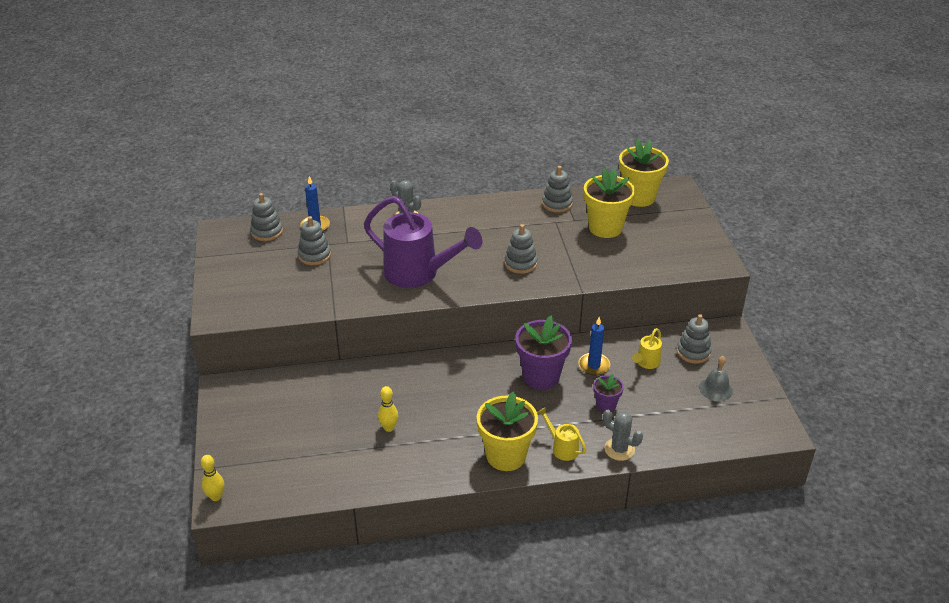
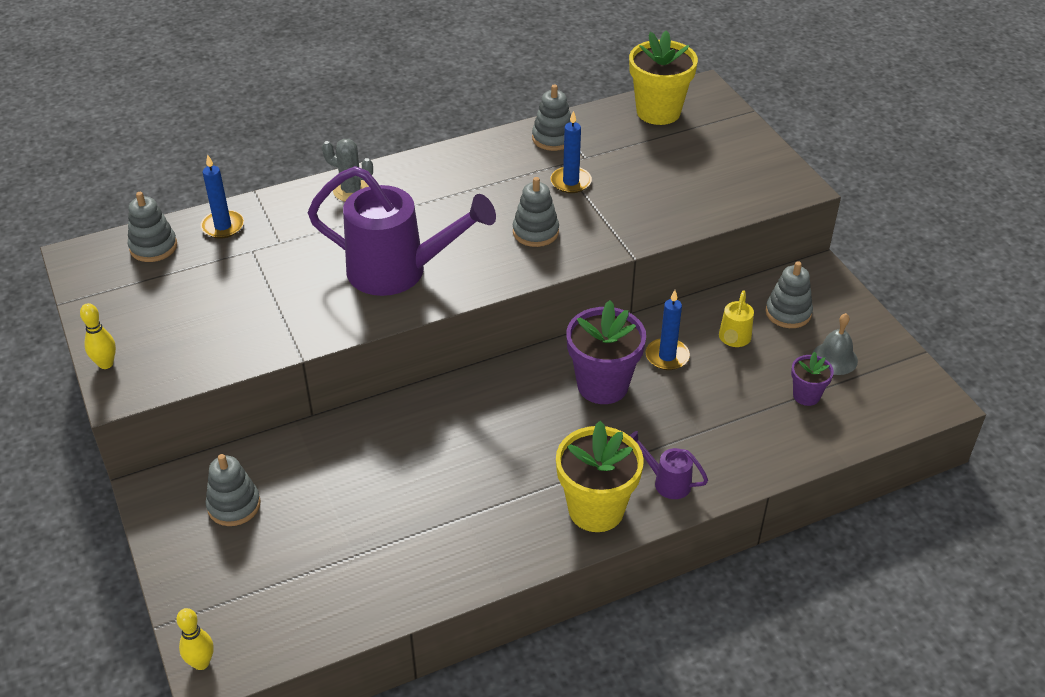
camera: 15 degrees left, 5 degrees up
grey stacking toy [298,216,331,265] -> grey stacking toy moved to [206,454,261,526]
yellow bowling pin [378,386,399,432] -> yellow bowling pin moved to [80,303,116,369]
yellow watering can [537,407,587,461] -> purple watering can [630,431,708,499]
yellow flower pot [584,168,635,238] -> none
purple flower pot [593,374,624,412] -> purple flower pot moved to [791,352,834,406]
grey cactus [603,410,643,461] -> none
none -> blue candle [550,111,592,193]

